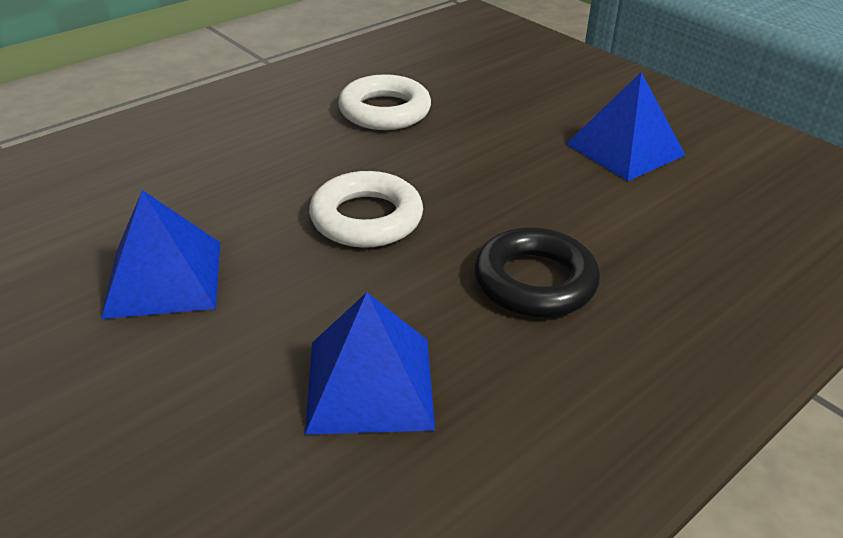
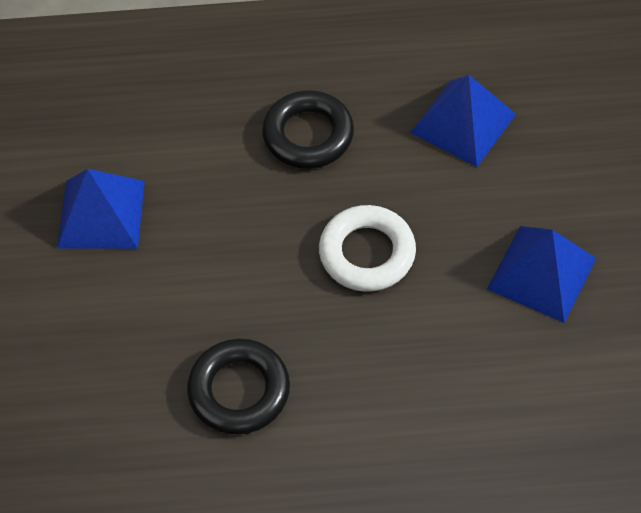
camera: 140 degrees left, 20 degrees up
white ring [338,74,431,130] -> black ring [187,338,290,435]

